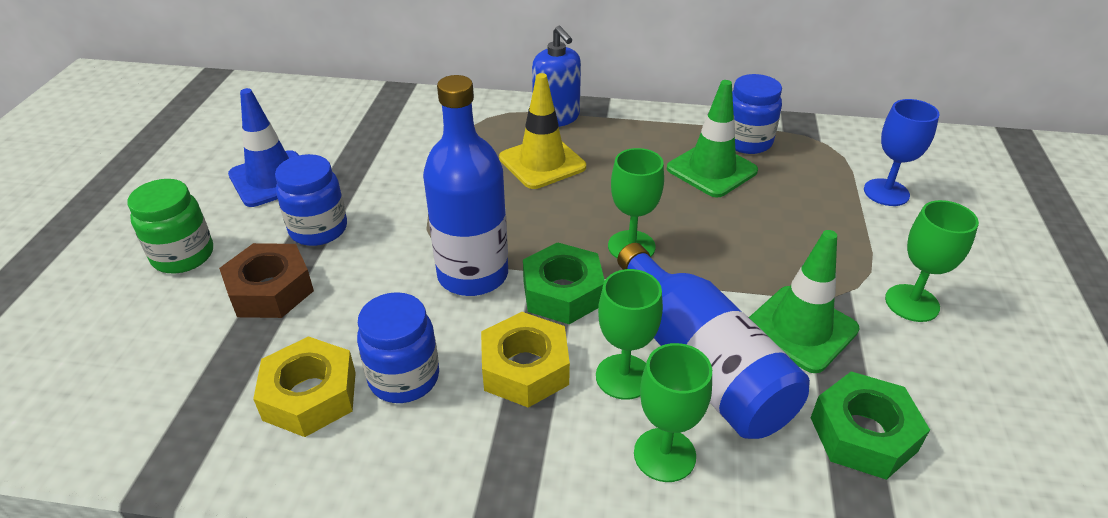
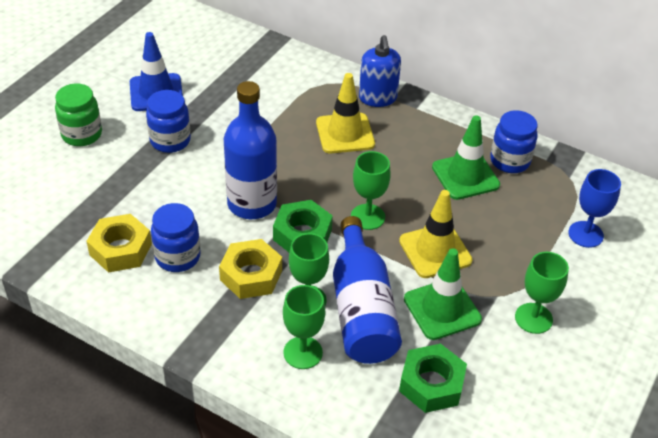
camera: 20 degrees right, 5 degrees up
brown nut [219,243,314,318] -> none
none -> yellow traffic cone [399,190,472,278]

